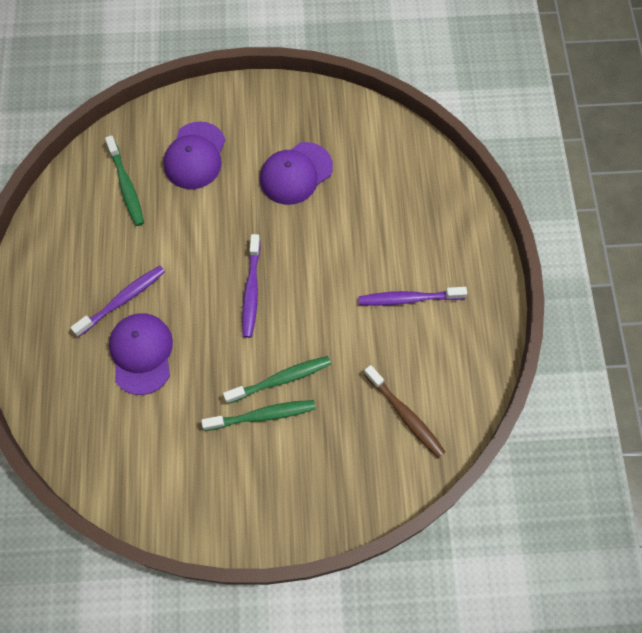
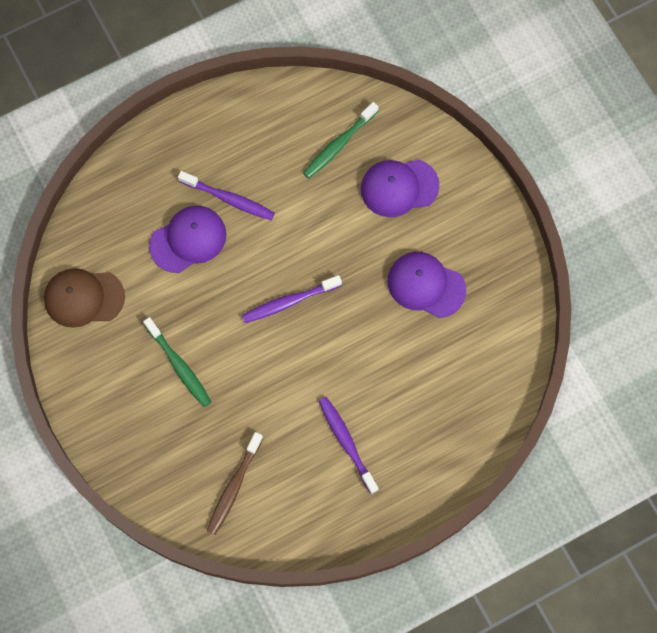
camera: 65 degrees right, 5 degrees up
green toothbrush [223,356,331,404] -> none
none -> brown cap [44,268,125,328]

